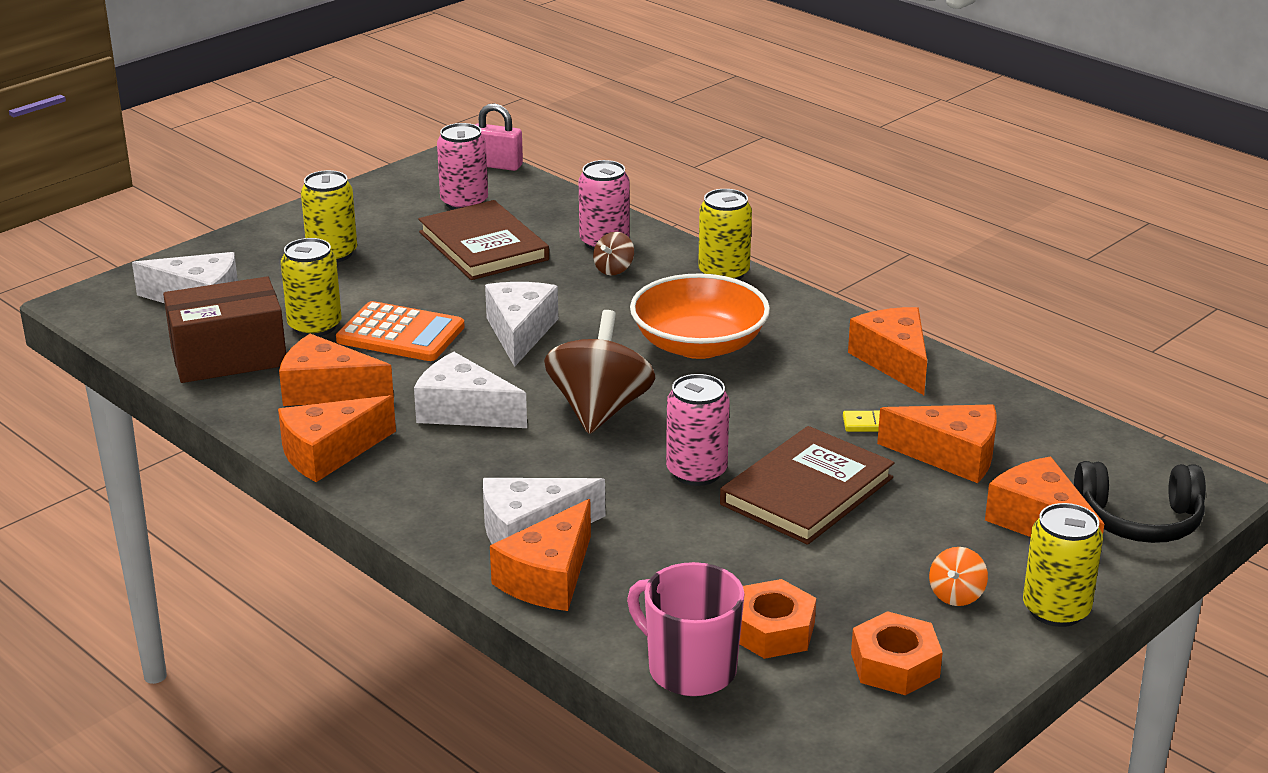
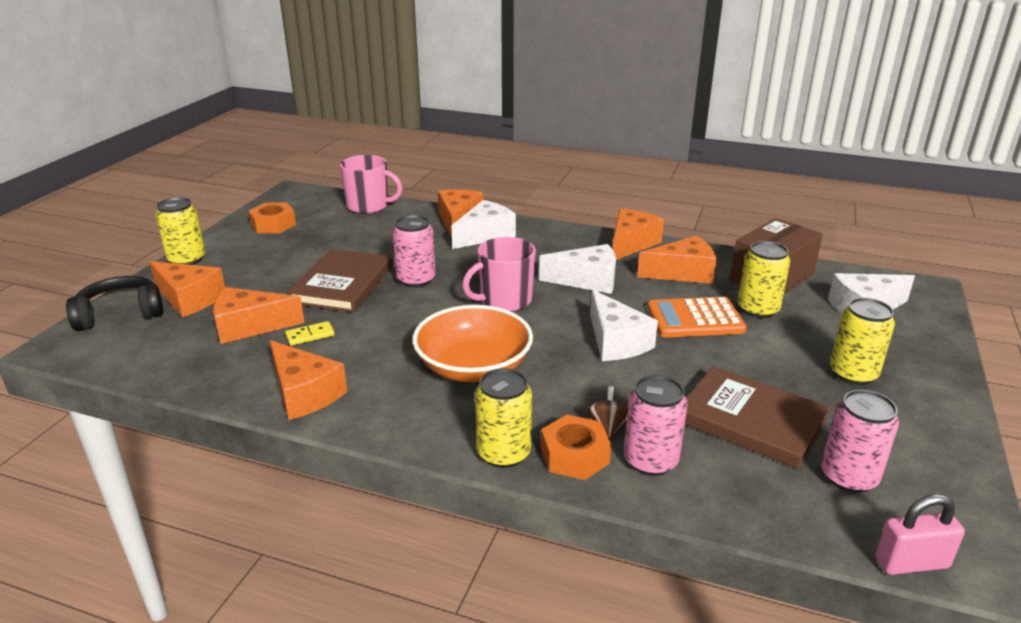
camera: 155 degrees right, 0 degrees up
brown spinning top [544,310,655,434] -> pink mug [462,237,536,312]
orange nut [739,579,816,659] -> orange nut moved to [541,415,611,480]
orange spinning top [929,547,988,606] -> none

